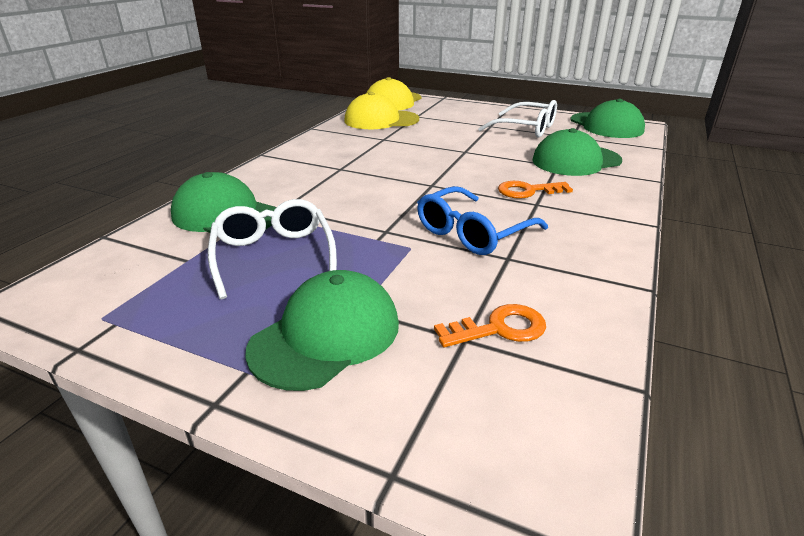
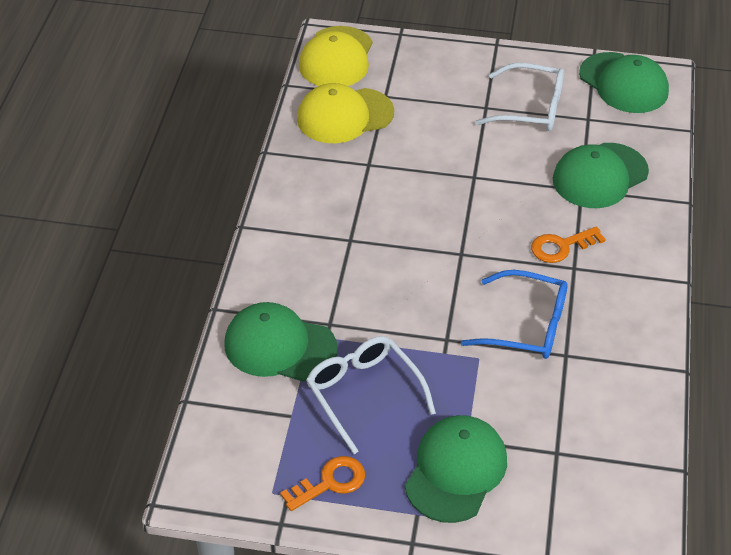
camera: 15 degrees left, 15 degrees up
blue glasses [417,186,548,255] -> blue glasses turned 105 degrees counterclockwise [461,270,568,359]
orange key [434,304,546,347] -> orange key moved to [280,456,365,511]

